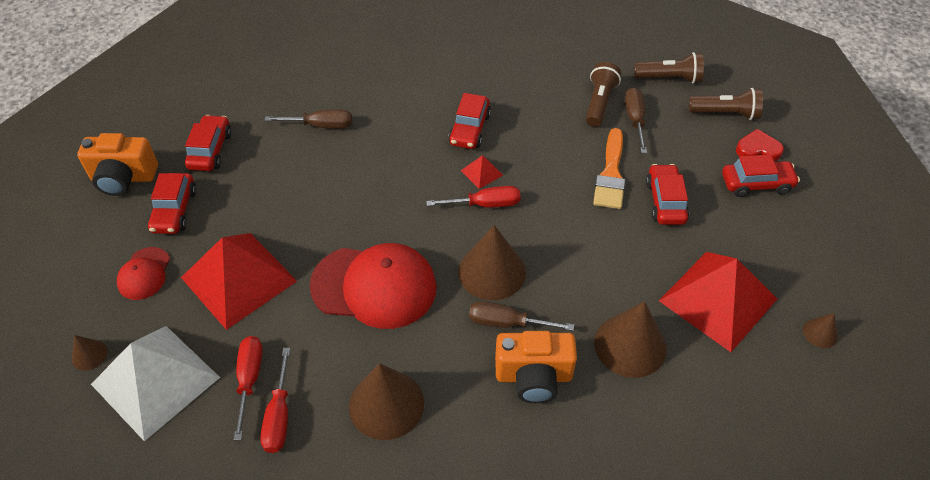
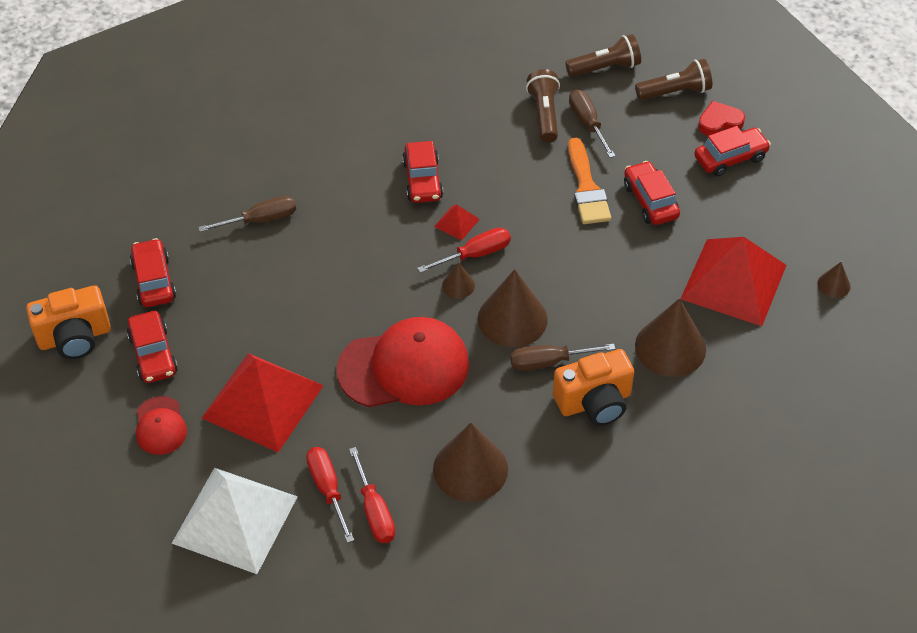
camera: 20 degrees left, 0 degrees up
brown cone [72,335,107,371] -> brown cone moved to [442,262,475,299]

